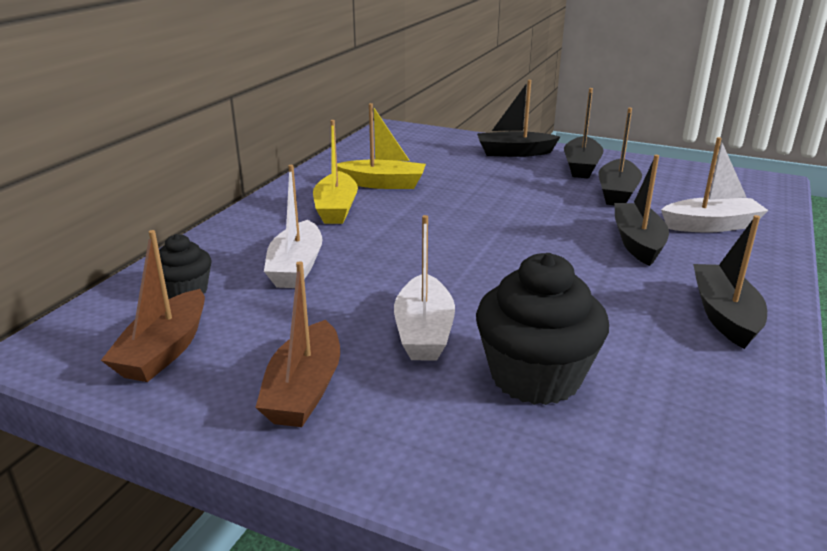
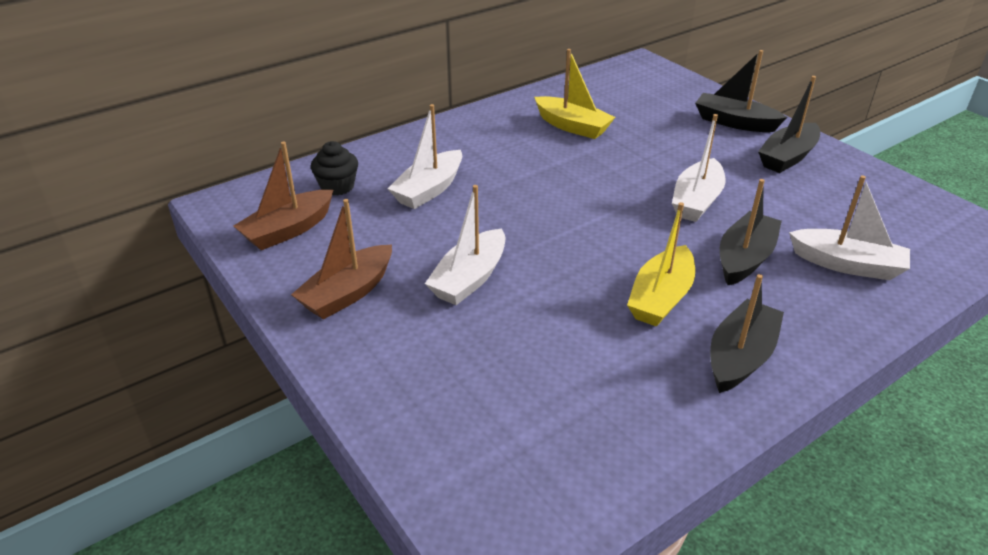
camera: 30 degrees right, 10 degrees up
yellow boat [313,120,358,224] -> yellow boat moved to [627,202,695,327]
black cupcake [476,253,609,405] -> none
black boat [598,108,642,205] -> none
none -> white boat [672,114,726,222]

